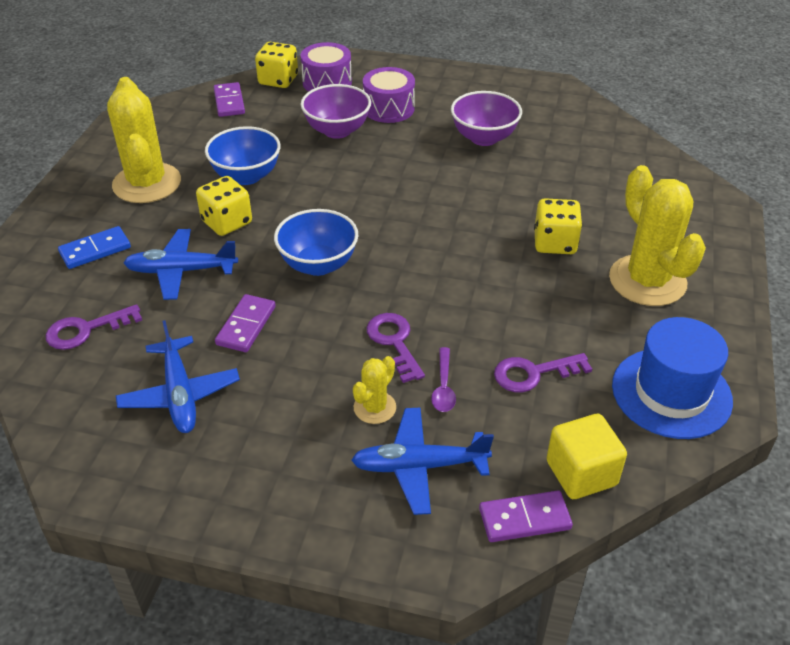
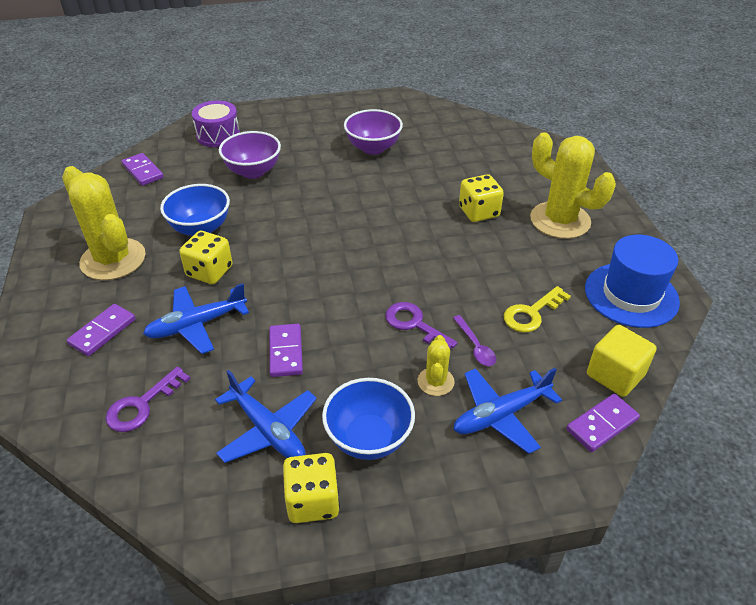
camera: 25 degrees left, 0 degrees up
blue domino [58,226,131,269] -> purple domino [67,304,136,356]
yellow dice [255,42,298,88] -> yellow dice moved to [283,453,340,523]
blue bowl [274,209,358,276] -> blue bowl moved to [322,378,415,460]
purple drum [363,67,415,123] -> none
purple key [494,353,592,393] -> yellow key [504,286,571,332]

